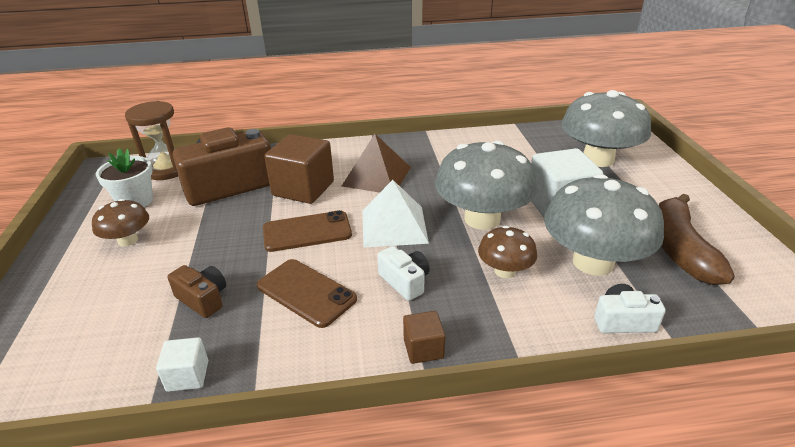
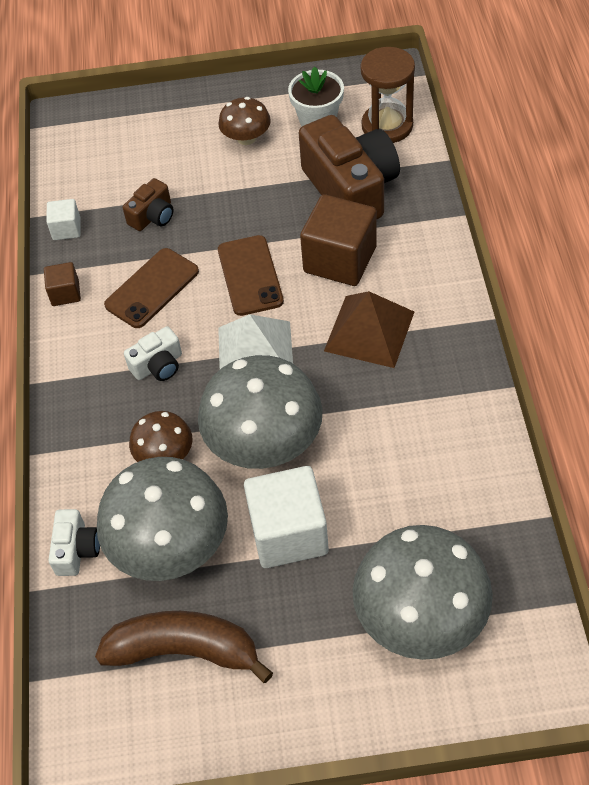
camera: 95 degrees right, 20 degrees up
brown cube [403,311,445,364] -> brown cube moved to [44,262,81,306]

